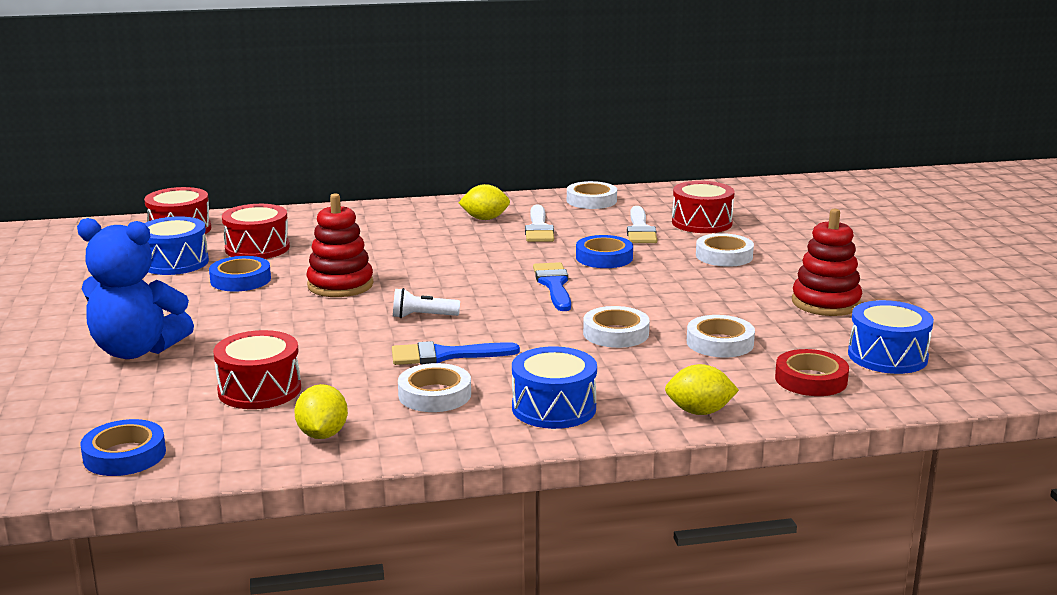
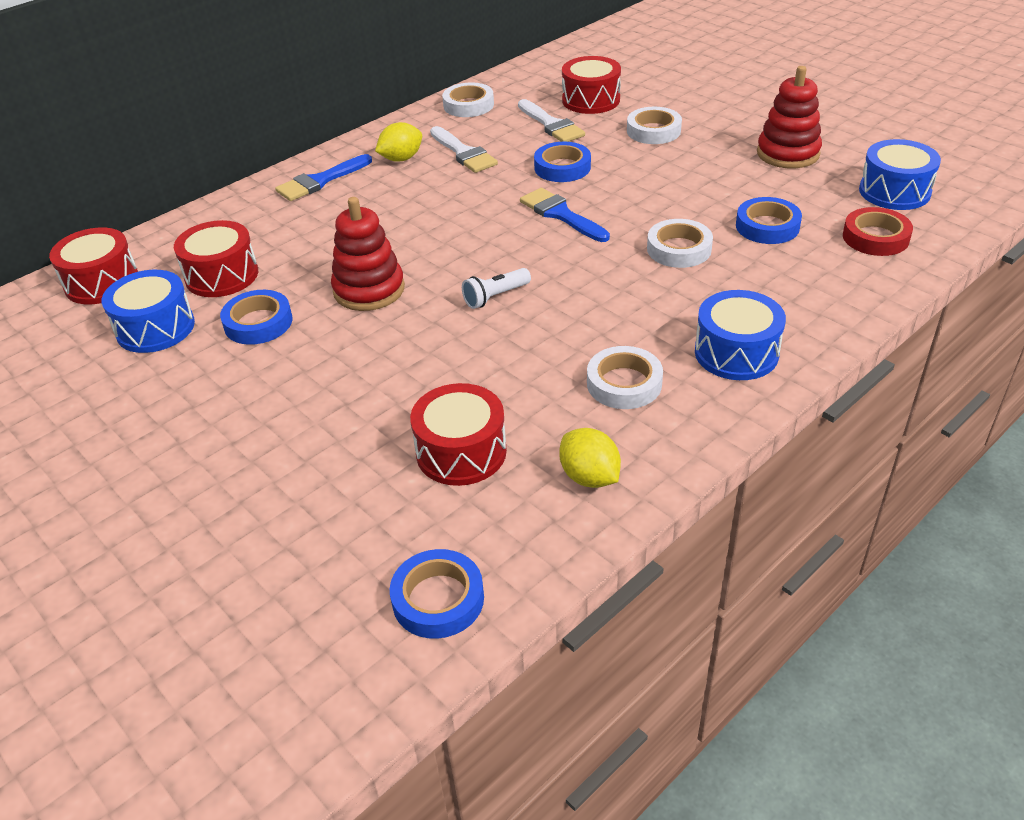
camera: 30 degrees left, 20 degrees up
blue teddy bear [77,218,194,359] -> none
blue brush [392,341,520,365] -> blue brush moved to [275,154,372,201]
yellow lemon [665,364,739,415] -> none
white tape [687,315,755,358] -> blue tape [736,197,802,244]

